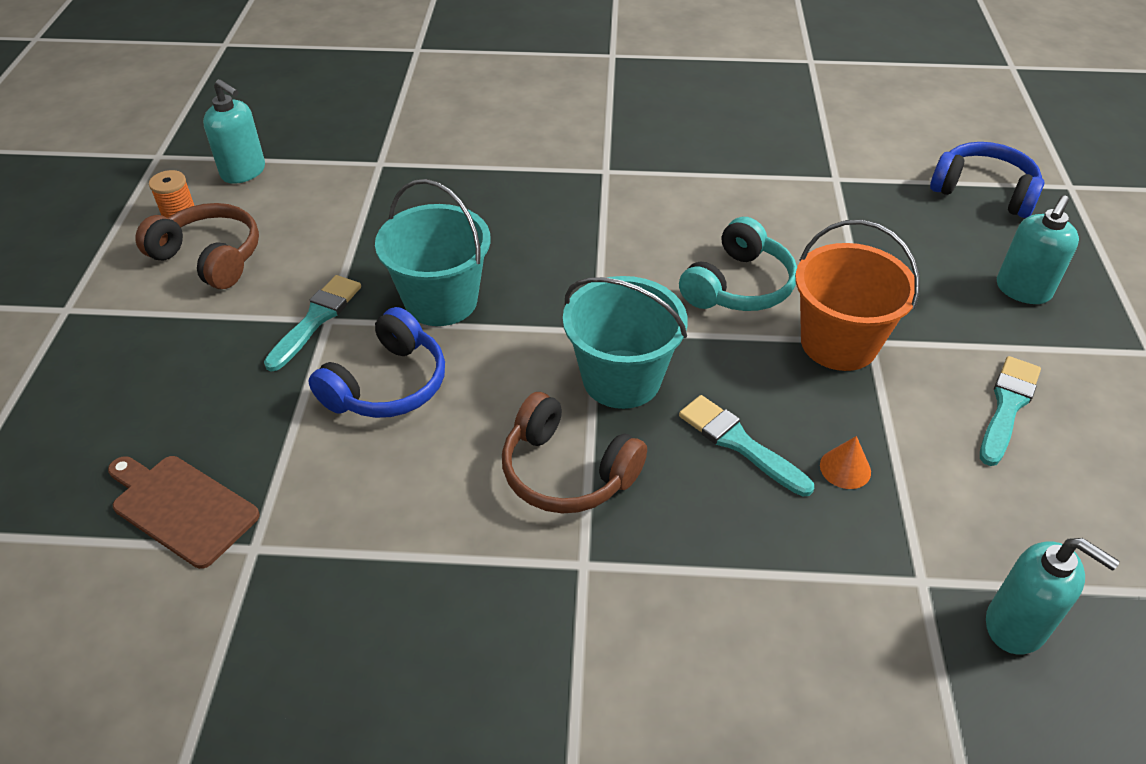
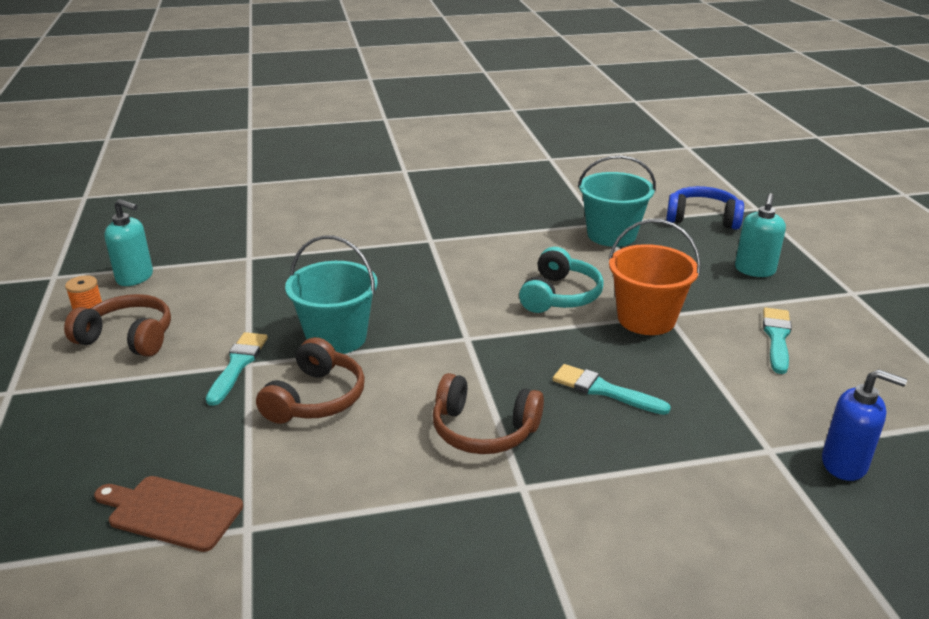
camera: 15 degrees left, 15 degrees down
blue headphones [308,307,445,418] -> brown headphones [256,337,365,424]
turquoise bucket [563,276,688,409] -> turquoise bucket moved to [578,155,656,247]
orange cone [820,436,871,489] -> none
turquoise soap dispenser [986,538,1120,655] -> blue soap dispenser [822,369,907,481]

